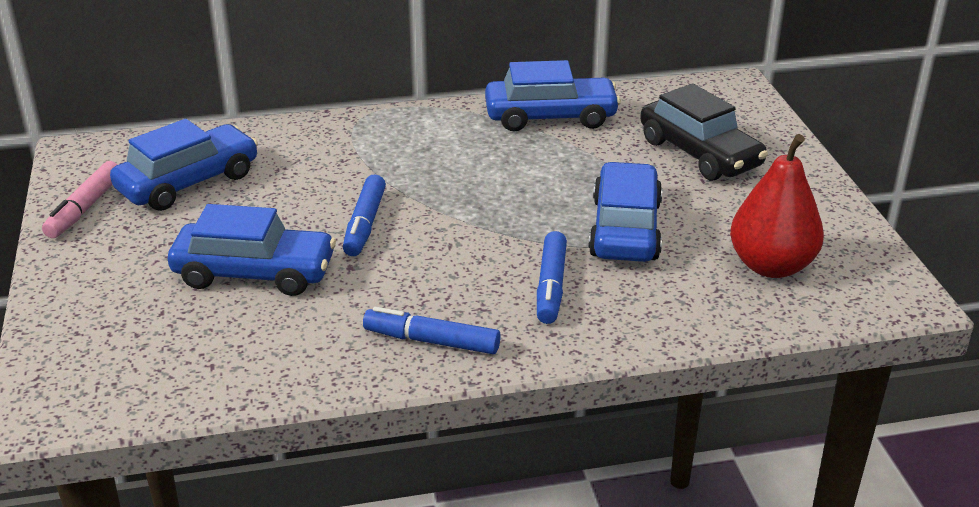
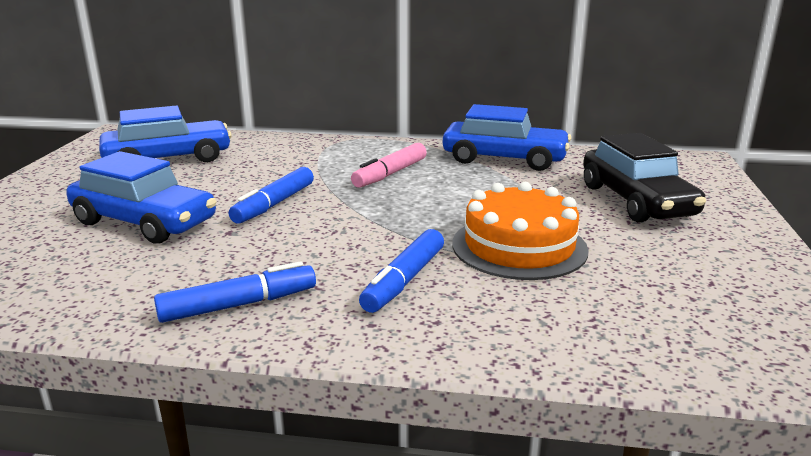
camera: 20 degrees right, 10 degrees down
pink marker [42,161,118,238] -> pink marker moved to [351,143,427,188]
blue marker [363,307,501,354] -> blue marker turned 120 degrees clockwise [154,261,316,323]
blue car [588,162,663,262] -> orange cake [452,182,589,280]
red pear [730,134,824,278] -> none

